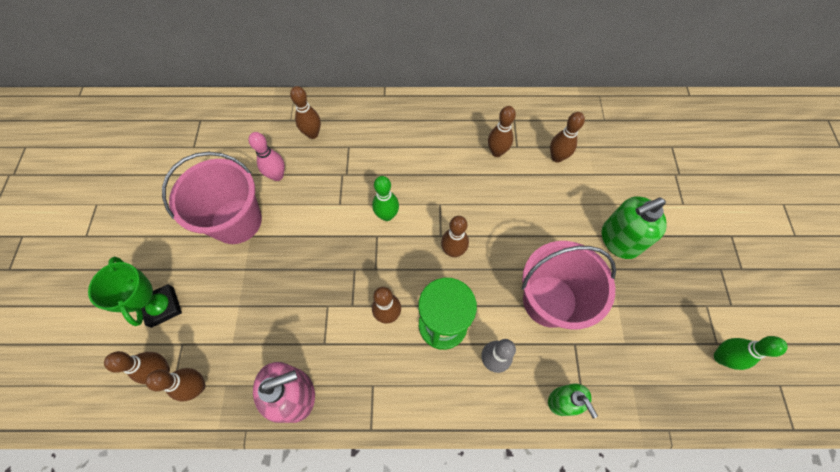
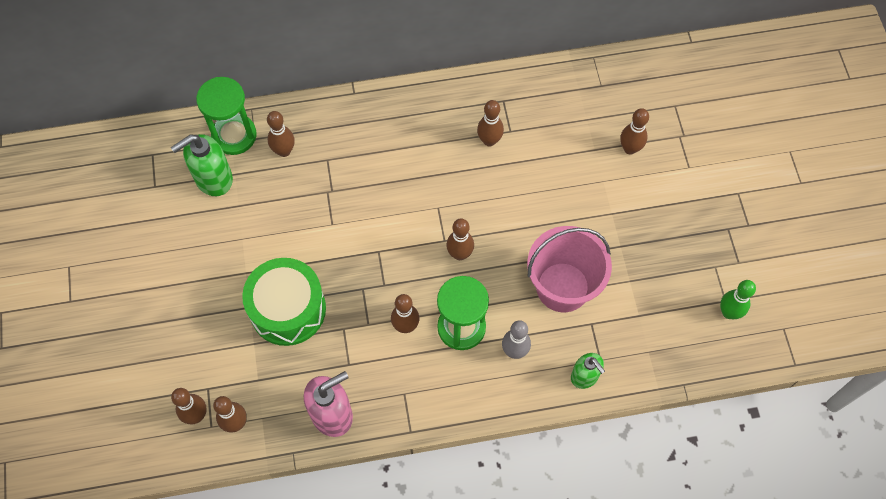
camera: 10 degrees left, 0 degrees up
green trophy [88,257,182,328] -> none
pink bucket [162,152,262,244] -> none
pink bowling pin [249,132,285,181] -> none
green bowling pin [372,176,399,221] -> none
brown bowling pin [550,112,585,163] -> brown bowling pin moved to [620,108,649,155]
green soap dispenser [602,197,667,259] -> green soap dispenser moved to [171,134,233,196]
none -> green hourglass [196,77,257,155]
none -> green drum [242,258,326,346]

